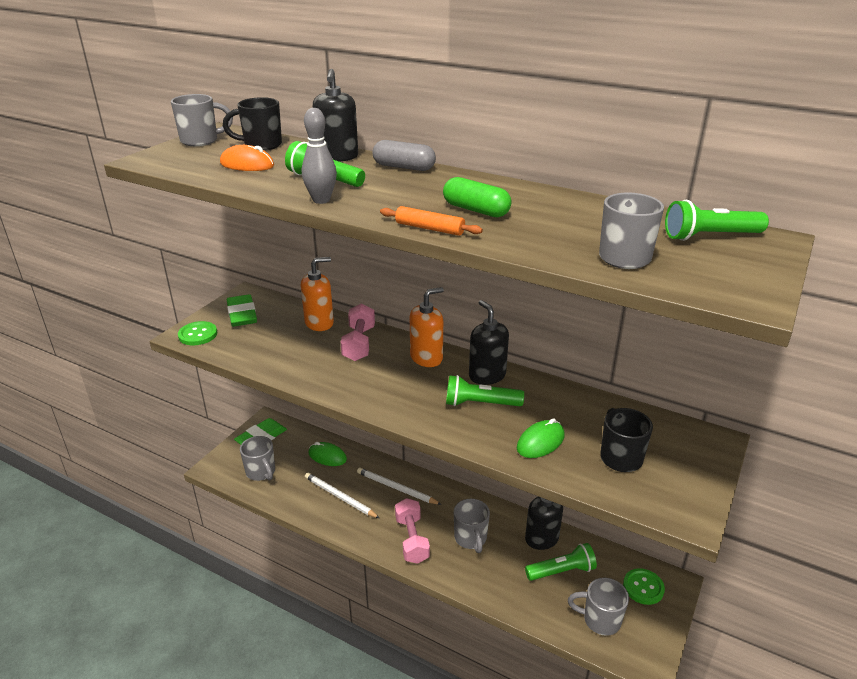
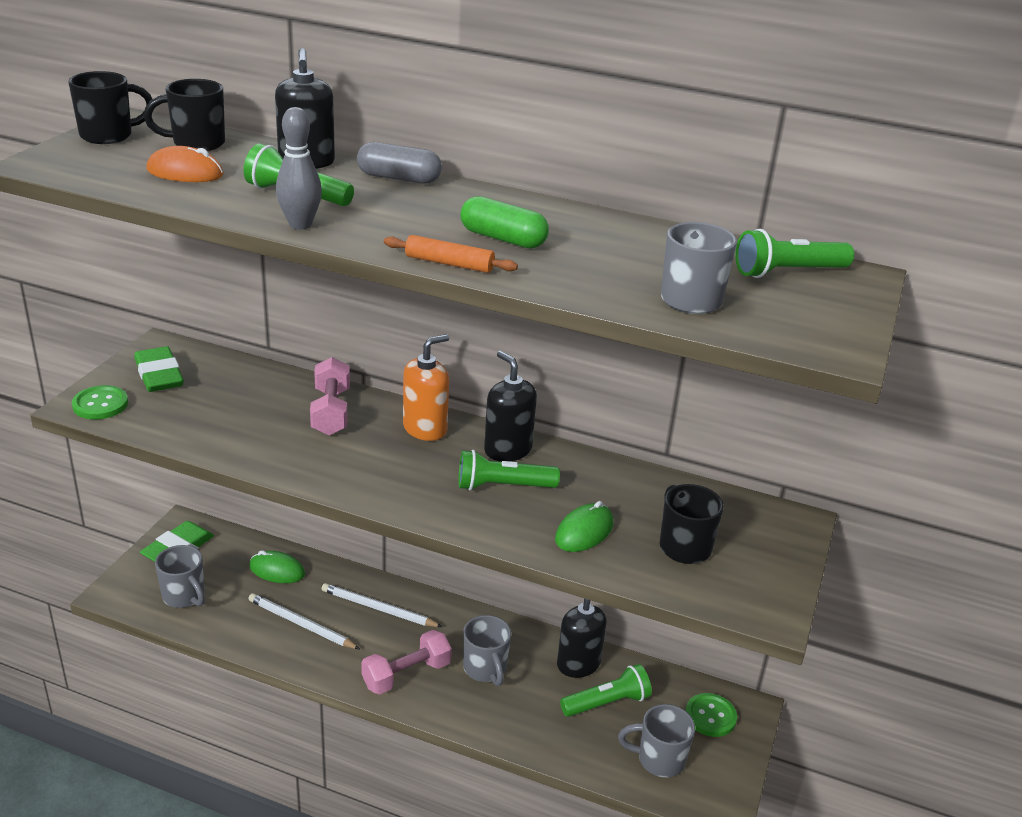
camera: 10 degrees left, 0 degrees up
grey mug [171,94,233,146] -> black mug [68,71,153,144]
orange soap dispenser [301,257,334,331] -> none
pink dumbbell [395,498,430,564] -> pink dumbbell turned 75 degrees clockwise [361,630,452,694]

